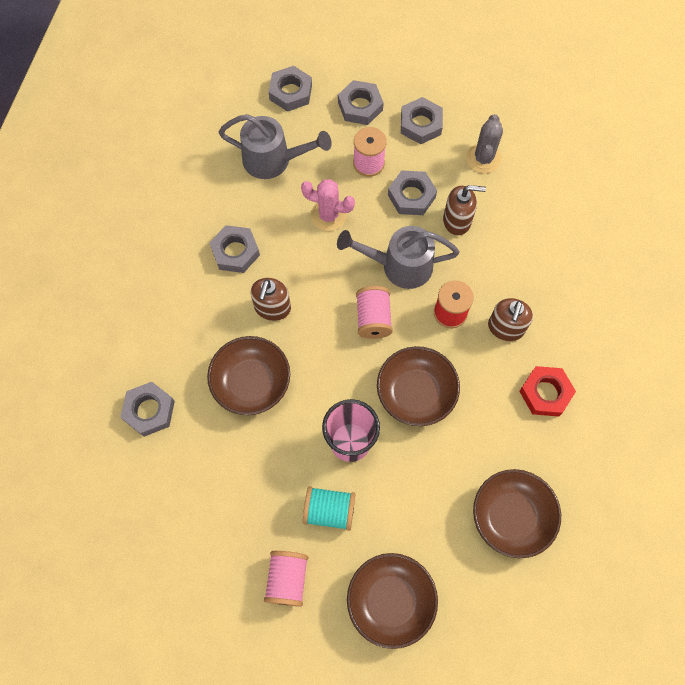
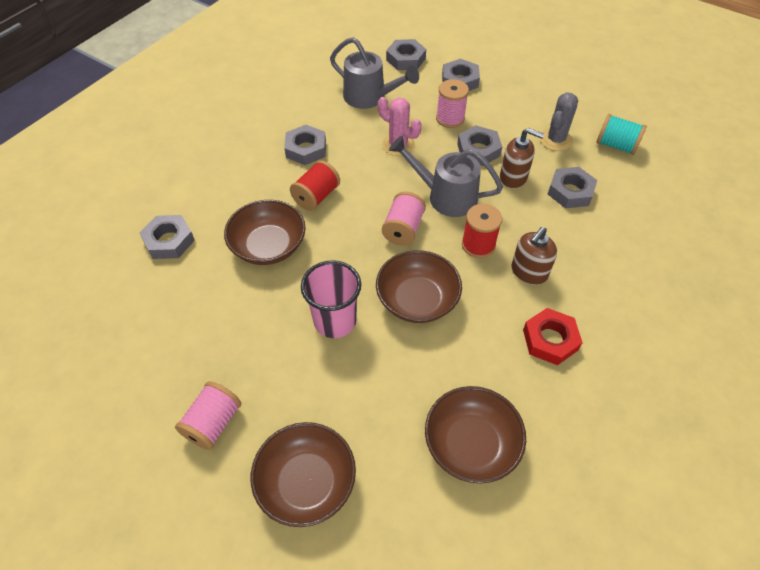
camera: 20 degrees right, 15 degrees down
brown soap dispenser [251,278,291,321] -> red spool [290,160,340,211]
turquoise spool [303,486,355,531] -> turquoise spool moved to [596,114,647,155]
grey nut [401,97,443,144] -> grey nut moved to [548,167,597,208]

